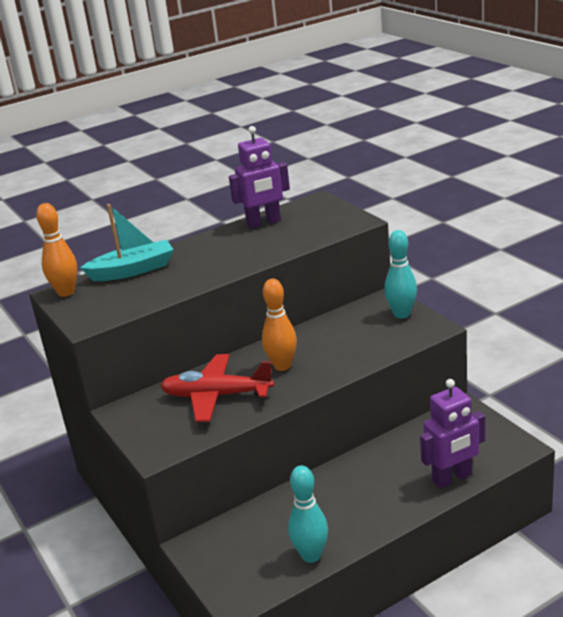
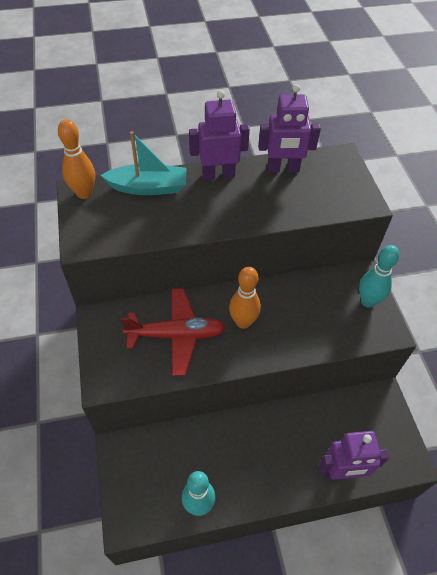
camera: 15 degrees right, 25 degrees up
red plane [160,354,274,422] -> red plane turned 150 degrees clockwise [121,288,226,376]
none -> purple robot [189,90,250,180]

